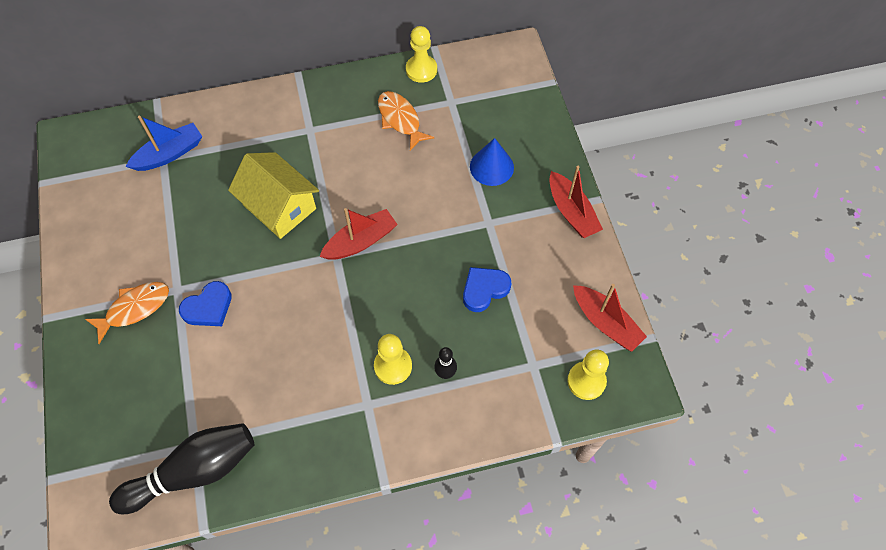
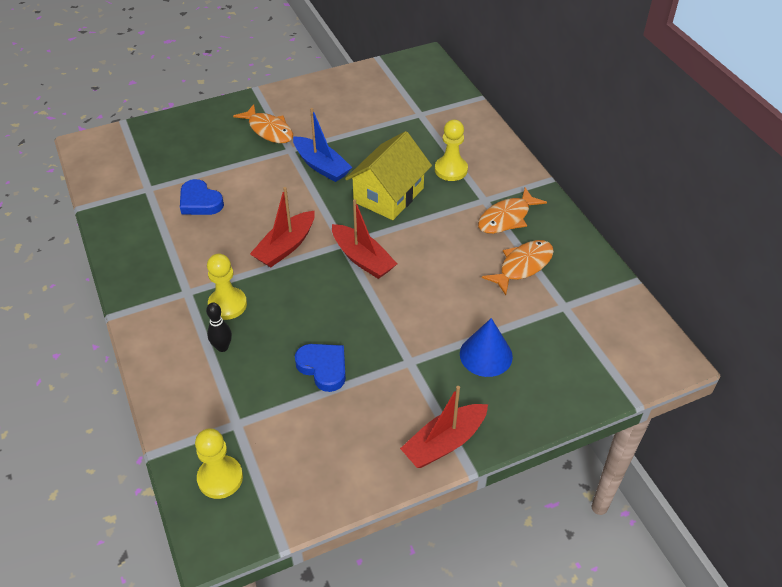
camera: 80 degrees right, 15 degrees down
black bowling pin [109,423,254,514] -> none
blue boat [126,116,202,171] -> blue boat moved to [293,108,352,182]
blue heart [179,281,232,326] -> blue heart moved to [180,179,224,215]
yellow pawn [406,26,437,83] -> yellow pawn moved to [435,120,468,181]
red boat [573,284,647,352] -> red boat moved to [250,187,315,267]
none -> orange fish [478,188,547,234]

